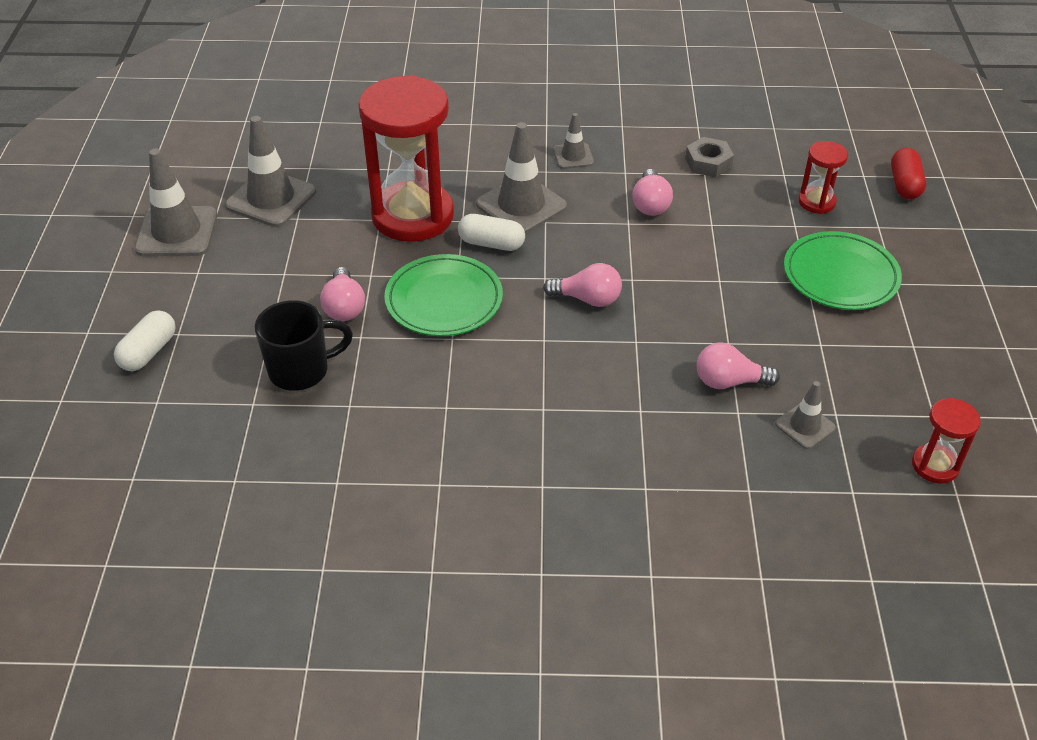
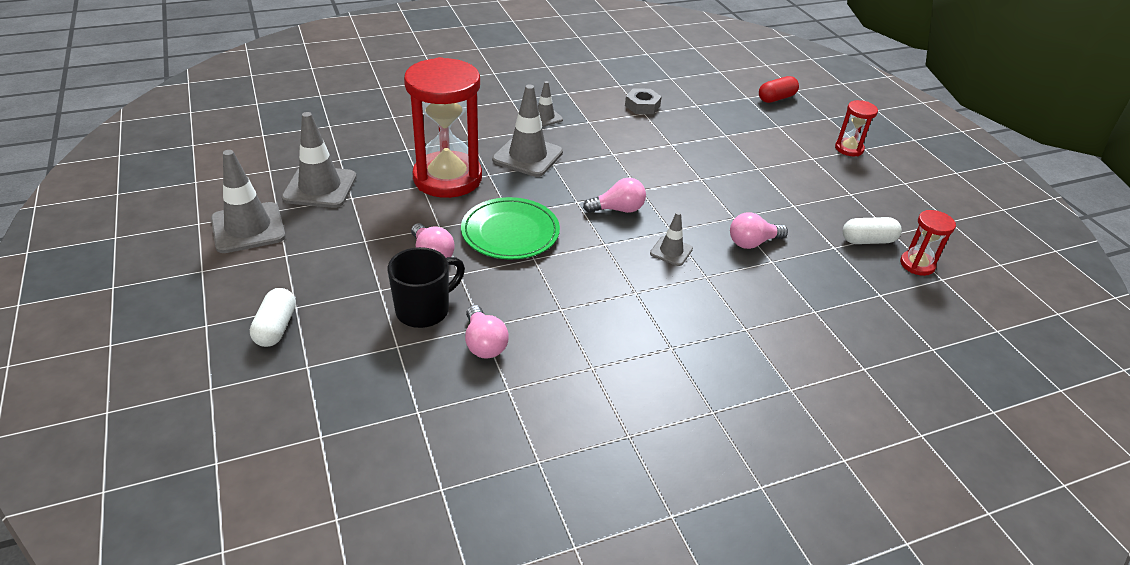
camera: 25 degrees left, 5 degrees down
white capsule [458,214,525,251] -> white capsule moved to [843,217,902,244]
pink light bulb [632,169,673,216] -> pink light bulb moved to [465,305,509,359]
grey traffic cone [775,381,836,449] -> grey traffic cone moved to [650,212,693,266]
green plate [784,231,902,310] -> none
red hourglass [798,141,848,214] -> red hourglass moved to [835,100,878,156]
red capsule [891,148,926,199] -> red capsule turned 75 degrees clockwise [759,76,799,103]

